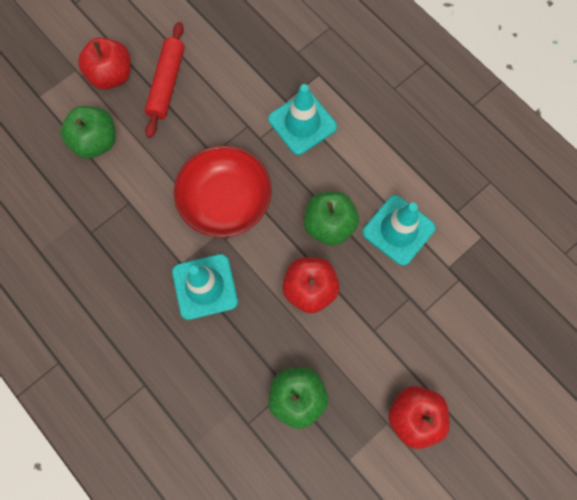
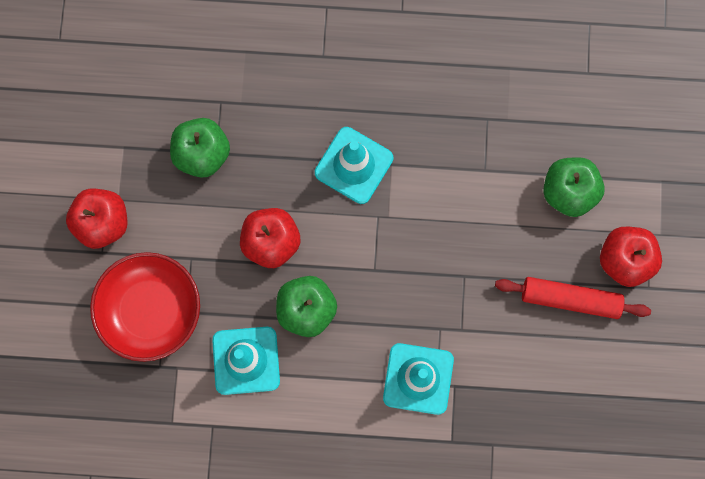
camera: 135 degrees right, 5 degrees up
red rolling pin [145,22,184,138] -> red rolling pin turned 45 degrees counterclockwise [495,277,651,319]
red bowl [174,145,272,238] -> red bowl moved to [90,252,200,362]

